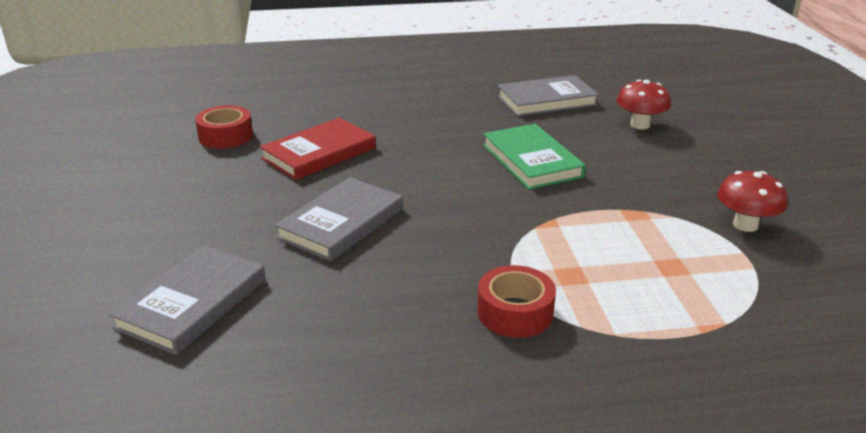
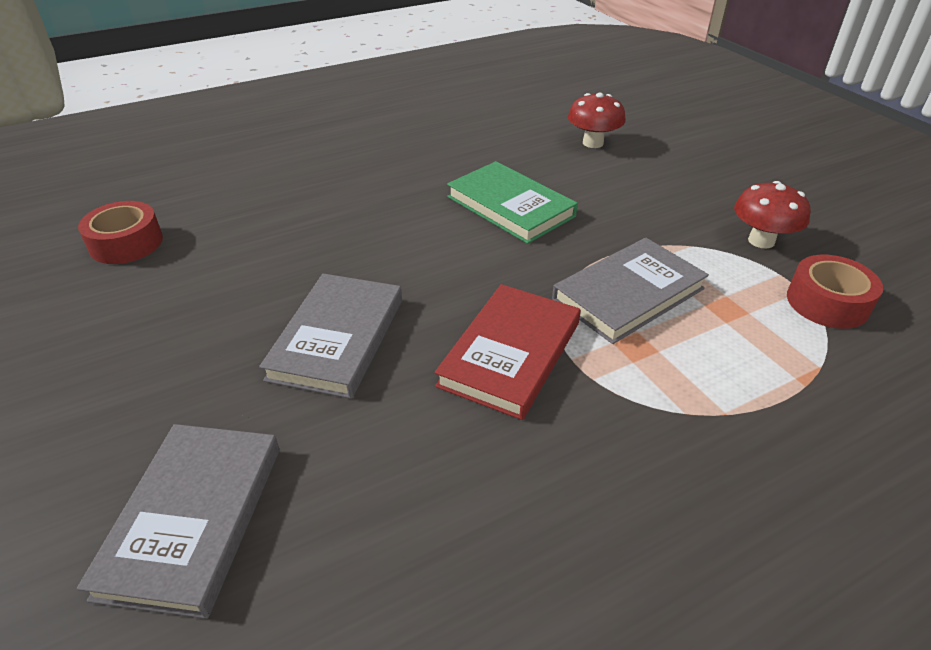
camera: 20 degrees left, 10 degrees up
red book [260,118,376,180] -> red book moved to [435,284,581,420]
red tape [477,265,556,338] -> red tape moved to [787,255,883,329]
grey book [497,75,599,117] -> grey book moved to [552,238,709,344]

